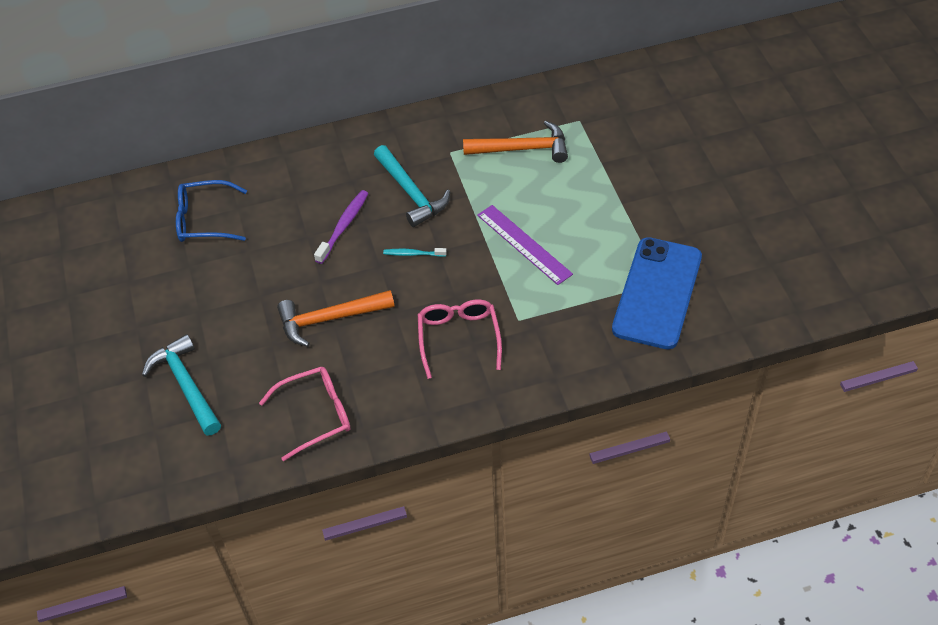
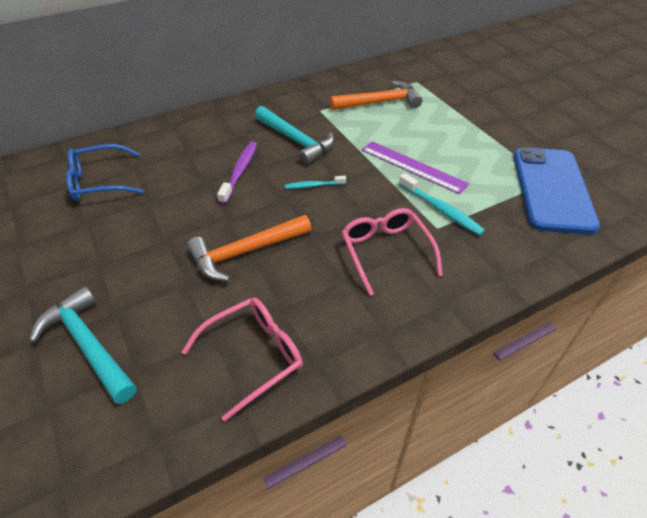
camera: 15 degrees left, 5 degrees down
none -> turquoise toothbrush [399,173,485,236]

